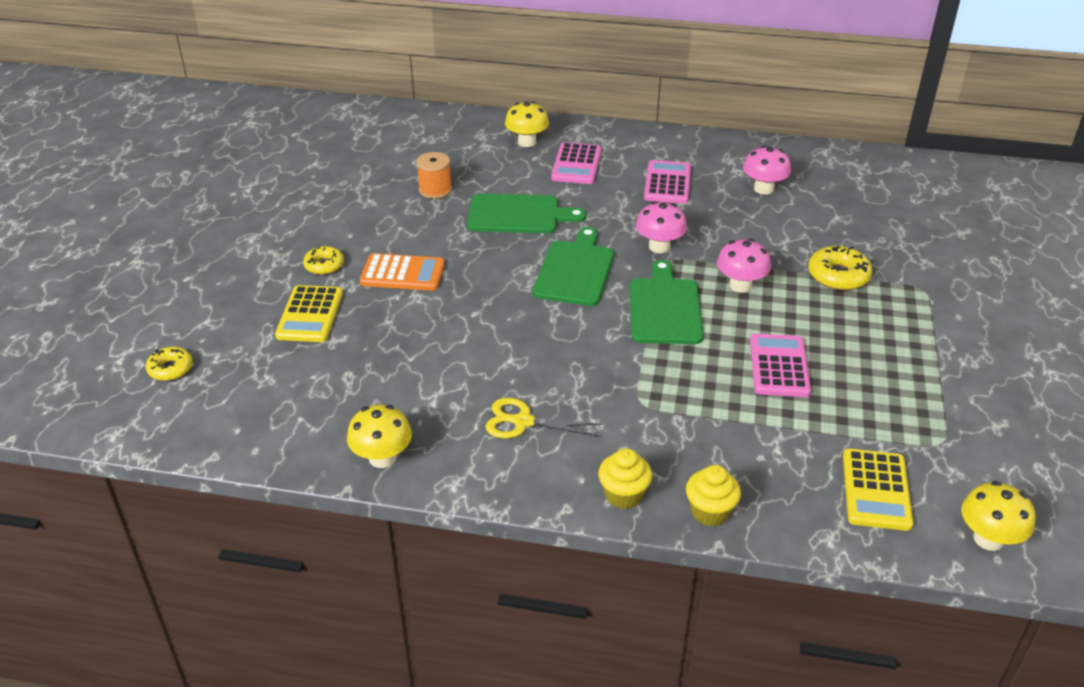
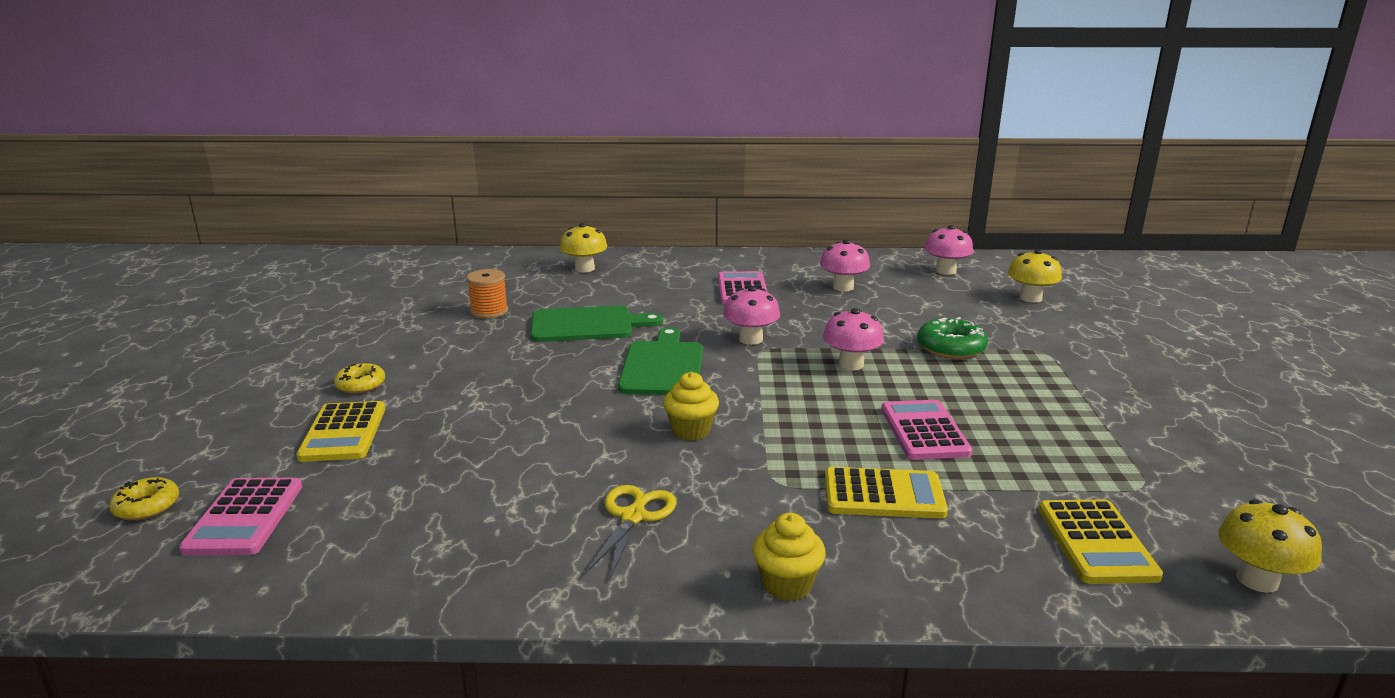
camera: 10 degrees left, 15 degrees down
yellow mushroom [347,405,412,468] -> yellow mushroom moved to [1008,249,1062,303]
orange calculator [360,253,445,291] -> none
yellow scissors [485,398,602,438] -> yellow scissors turned 105 degrees clockwise [584,485,676,581]
pink calculator [551,142,601,184] -> pink calculator moved to [179,478,302,555]
green cutting board [630,260,703,344] -> none
yellow cupcake [686,465,741,526] -> yellow cupcake moved to [663,372,719,440]
yellow donut [808,246,872,290] -> green donut [917,317,988,359]
none -> yellow calculator [825,467,948,518]
none -> pink mushroom [924,225,973,275]

